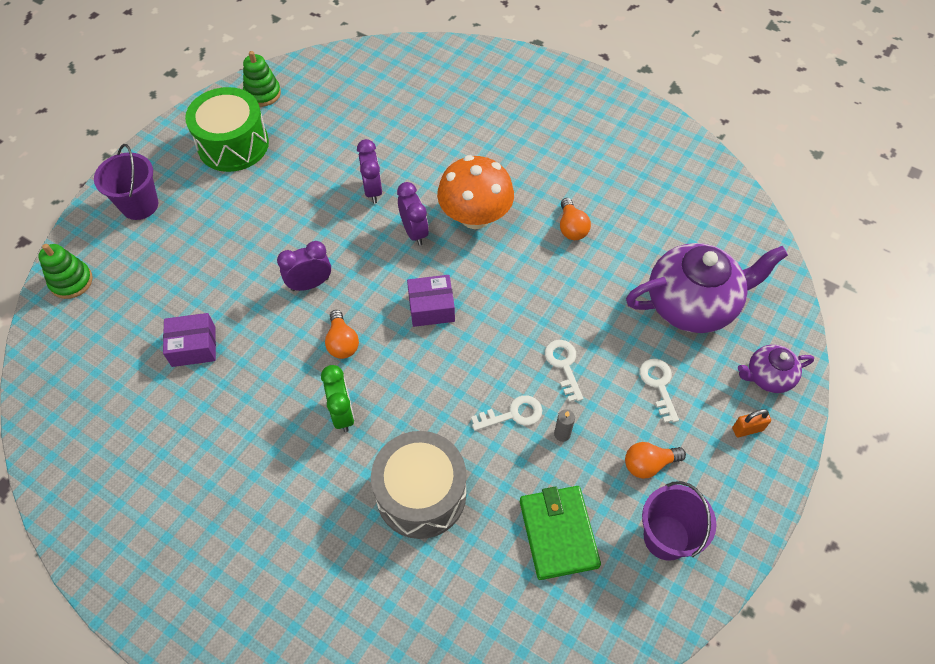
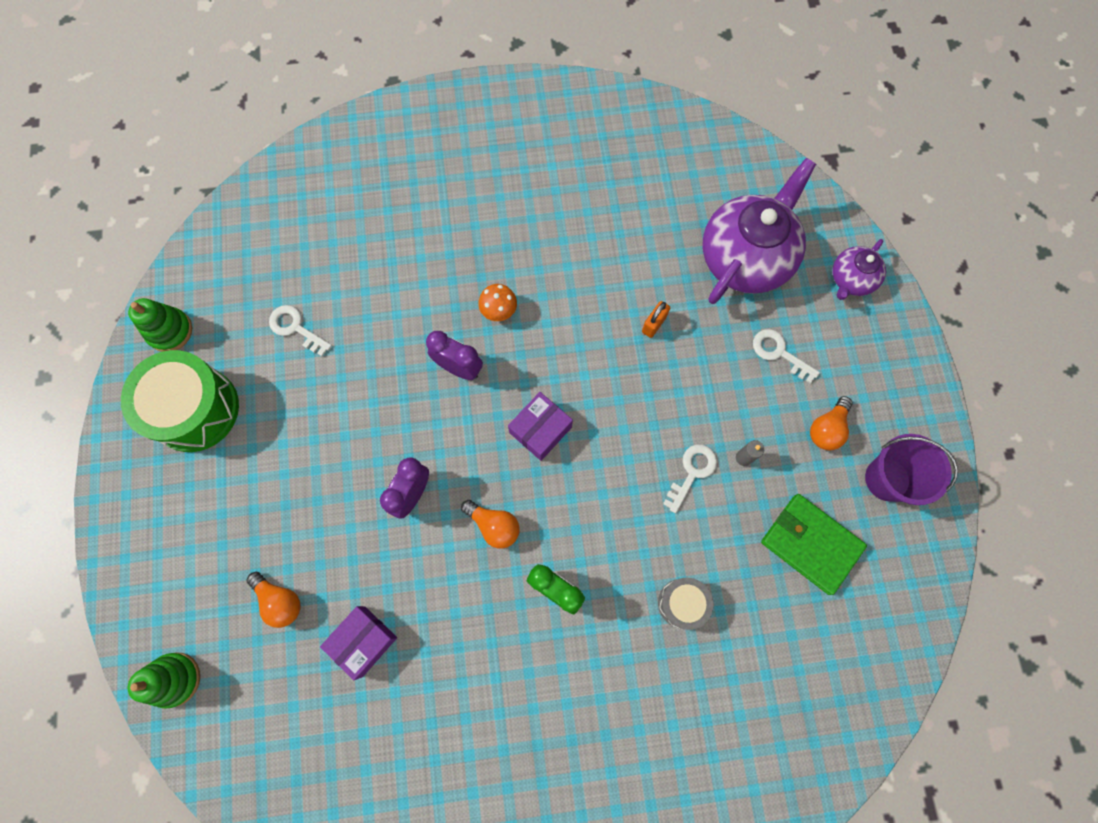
camera: 40 degrees left, 15 degrees up
purple bucket [94,144,159,220] -> none
purple clock [357,139,383,203] -> none
grey drum [371,431,466,539] -> grey drum [658,578,713,630], size x0.52
orange mushroom [437,155,514,229] -> orange mushroom [478,284,517,321], size x0.45
white key [545,340,584,402] -> white key moved to [269,305,332,356]
orange light bulb [560,198,591,240] -> orange light bulb moved to [246,572,300,628]
orange padlock [732,409,771,437] -> orange padlock moved to [642,301,670,338]

